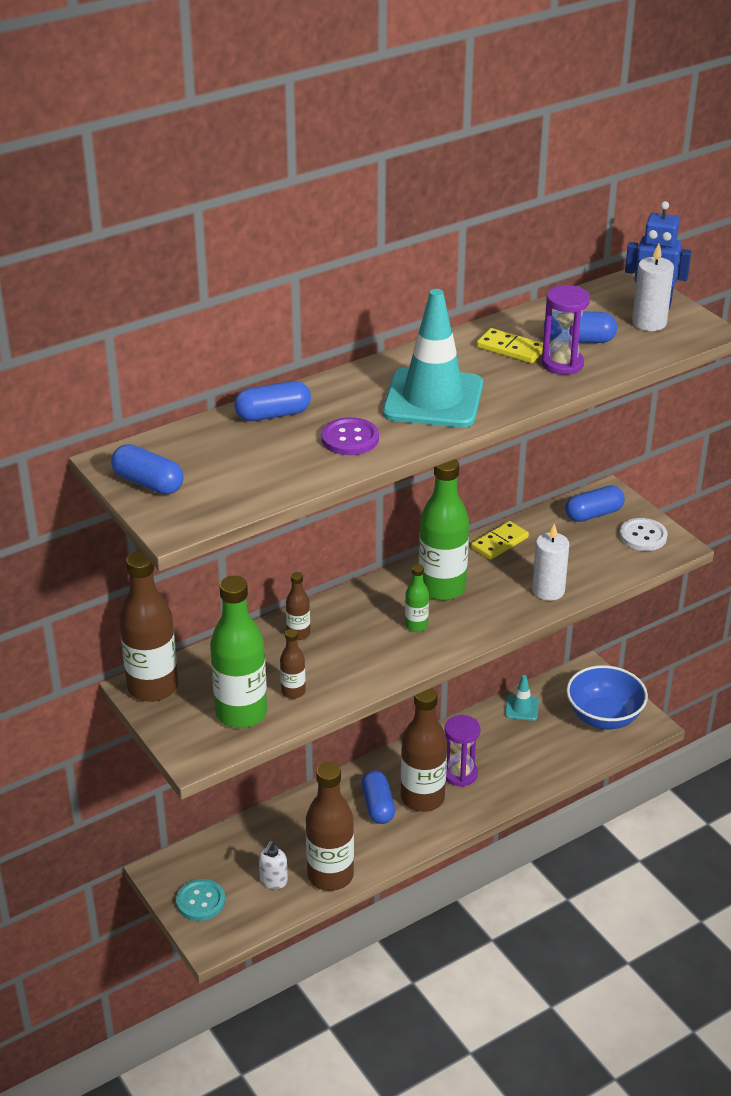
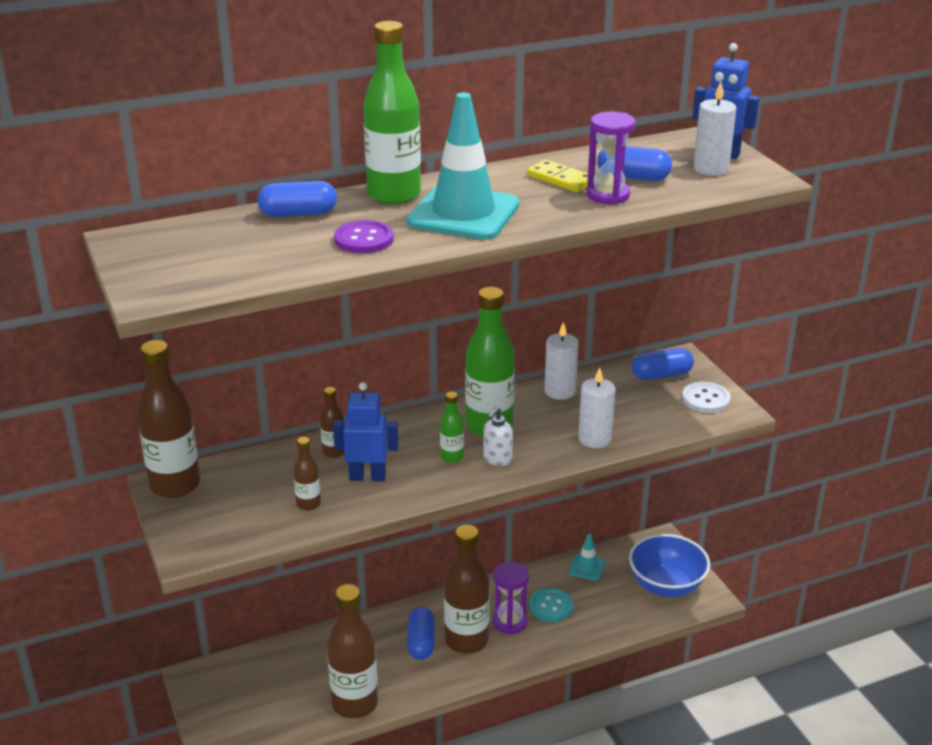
camera: 10 degrees right, 5 degrees down
blue capsule [111,444,183,495] -> none
turquoise button [176,879,225,921] -> turquoise button moved to [529,588,573,622]
green bottle [210,576,267,728] -> green bottle moved to [363,21,421,204]
white soap dispenser [259,841,288,889] -> white soap dispenser moved to [483,407,513,466]
yellow domino [471,521,529,560] -> white candle [544,322,578,400]
none -> blue robot [333,382,398,481]

